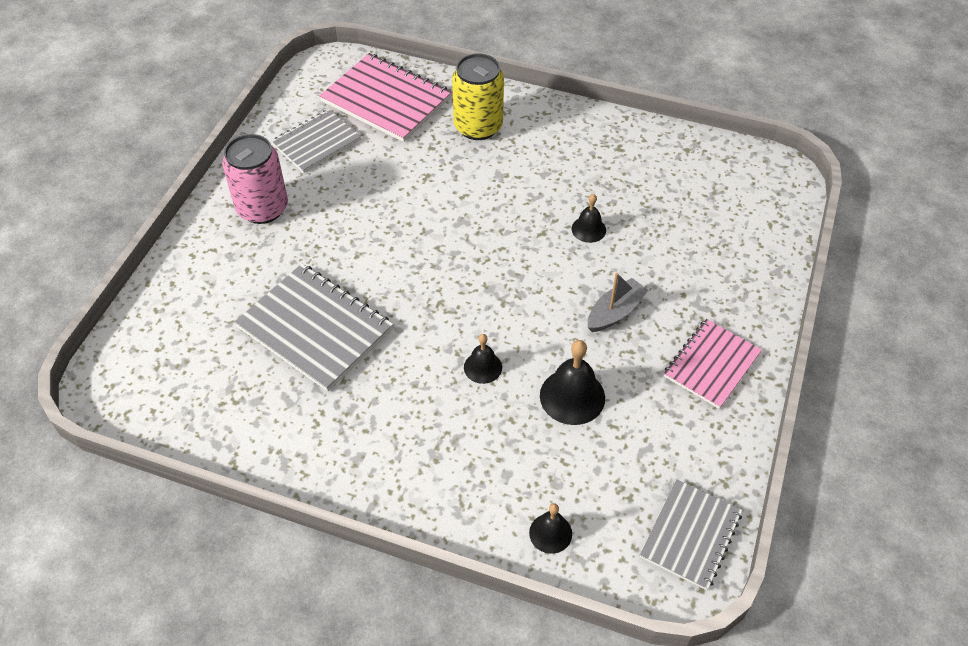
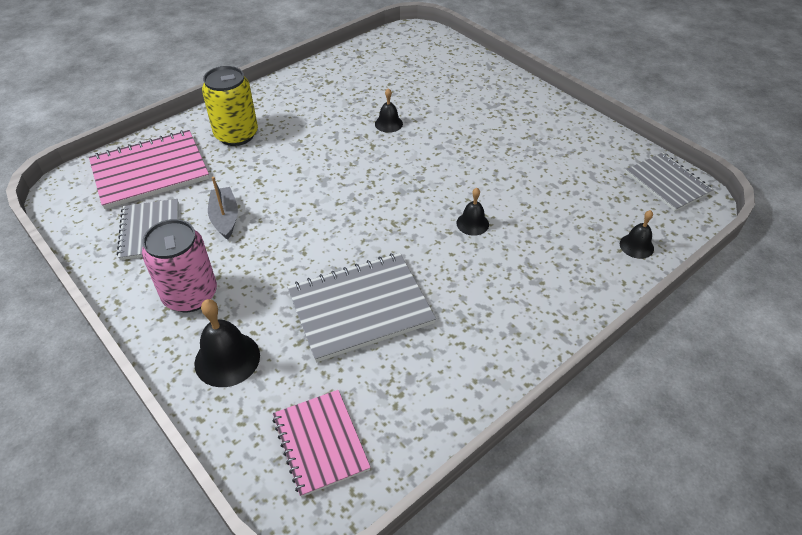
camera: 60 degrees left, 5 degrees down
black bell [540,340,605,425] -> black bell moved to [194,299,260,387]
grey boat [588,273,649,332] -> grey boat moved to [208,177,238,240]
pink notebook [664,319,762,409] -> pink notebook moved to [272,390,371,497]

